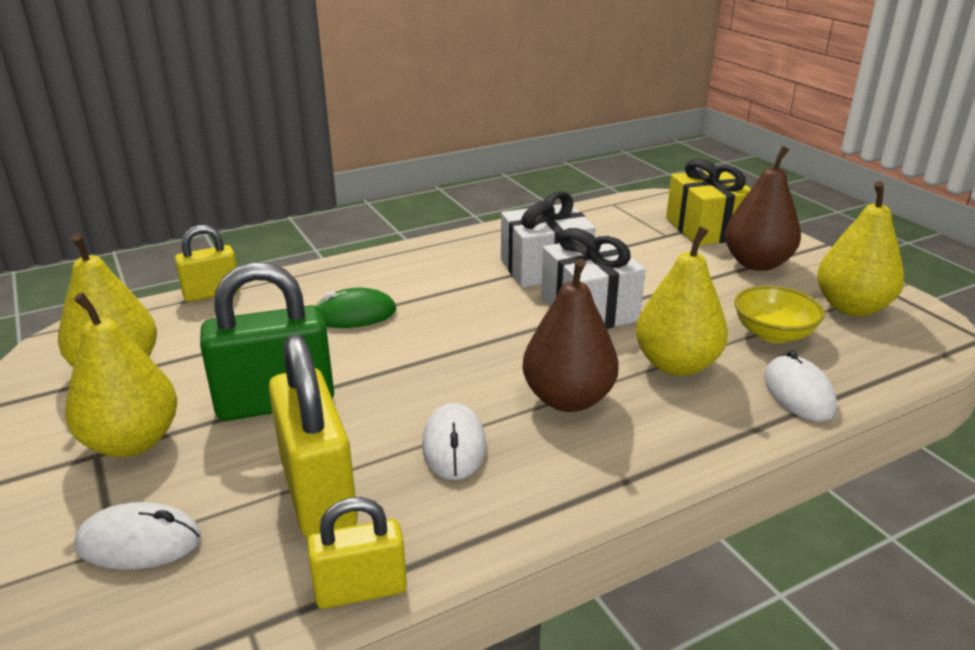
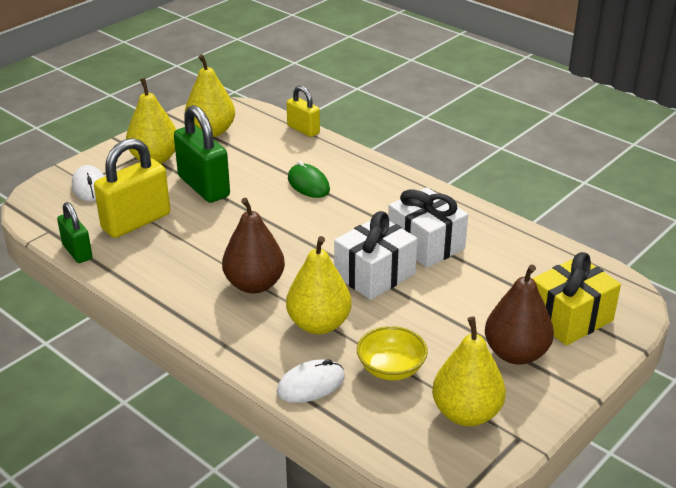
camera: 70 degrees right, 5 degrees up
yellow padlock [307,497,407,609] -> green padlock [57,202,92,263]
white mouse [422,403,486,480] -> none

